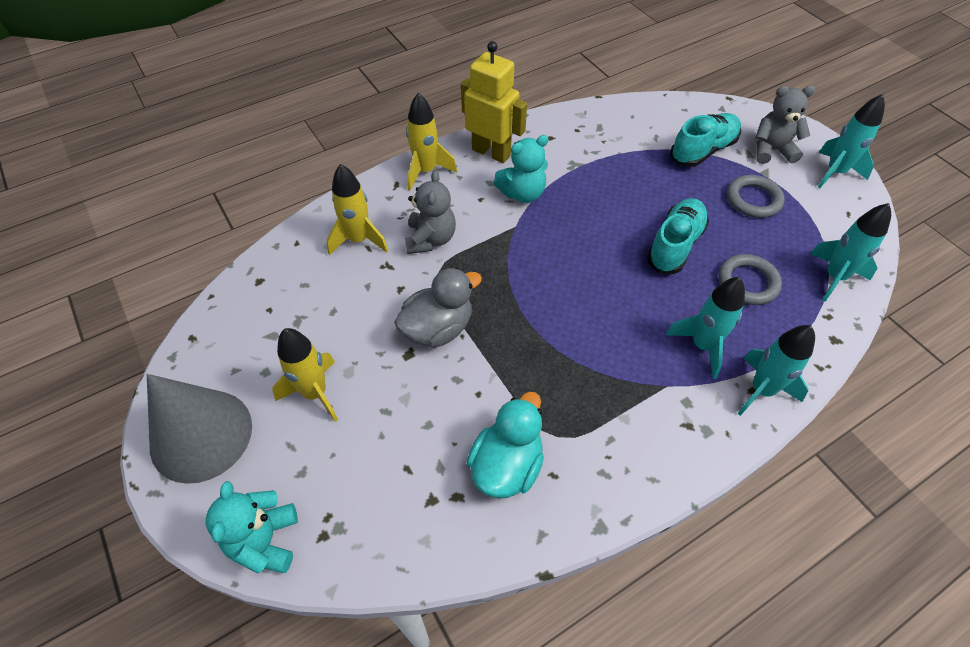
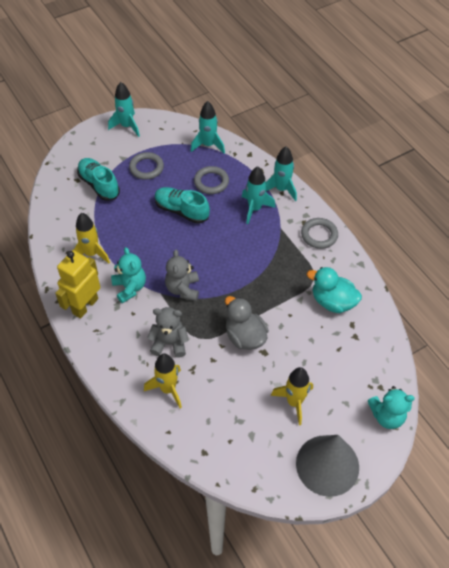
camera: 90 degrees left, 0 degrees up
yellow rocket [406,93,457,191] -> yellow rocket moved to [74,213,110,264]
grey teddy bear [756,86,815,164] -> grey teddy bear moved to [165,250,199,301]
none -> grey ring [301,218,338,249]

